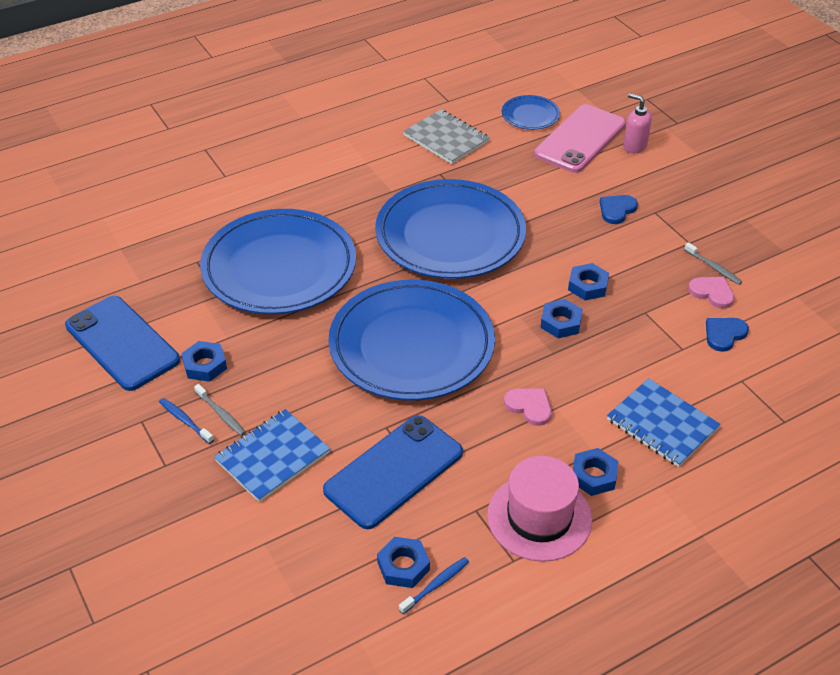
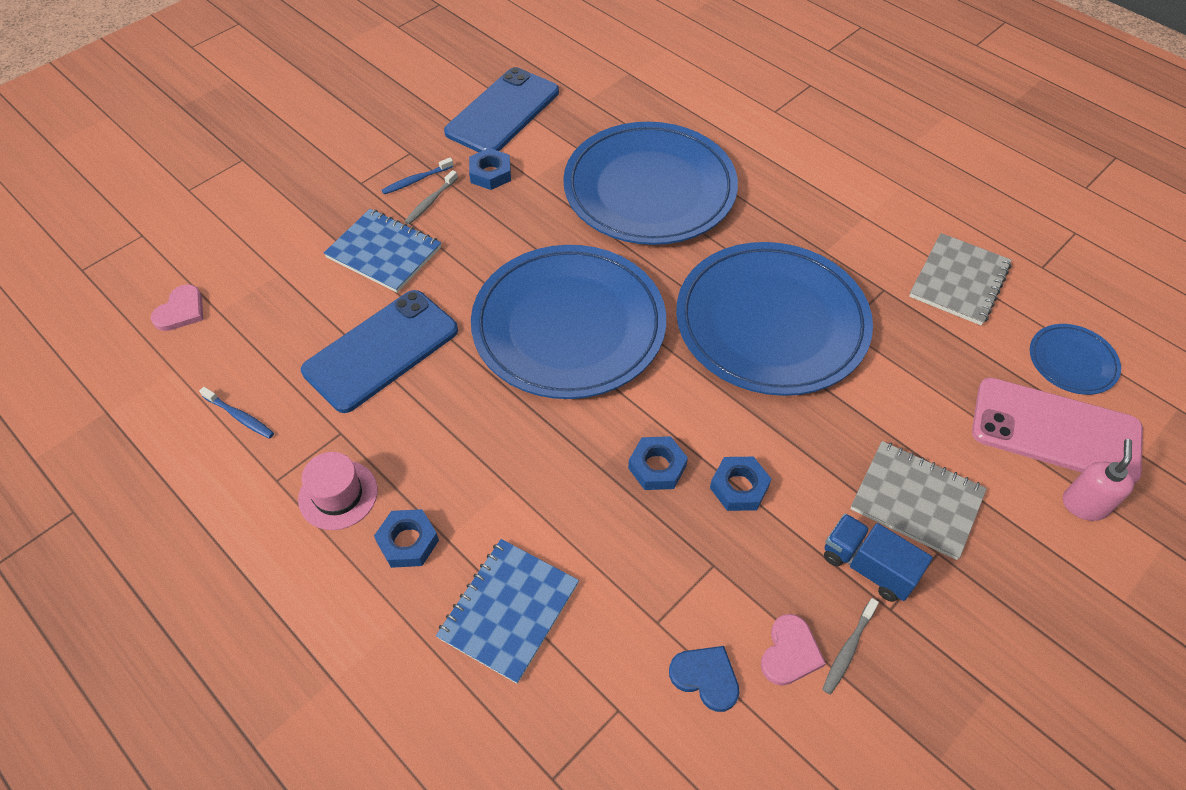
camera: 75 degrees right, 10 degrees up
blue toothbrush [159,398,214,444] -> blue toothbrush turned 150 degrees counterclockwise [382,158,454,194]
blue phone [323,415,463,529] -> blue phone turned 75 degrees counterclockwise [301,290,458,413]
blue nut [377,537,430,588] -> none
pink hat [487,456,592,562] -> pink hat [298,452,378,530], size x0.65
pink heart [504,388,552,426] -> pink heart moved to [151,284,203,331]
blue heart [600,195,638,224] -> grey notebook [850,441,987,560]
none -> blue truck [824,513,933,602]

